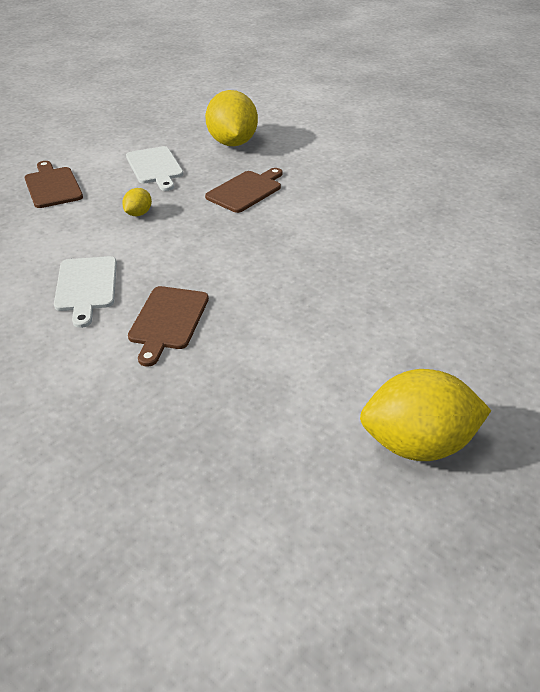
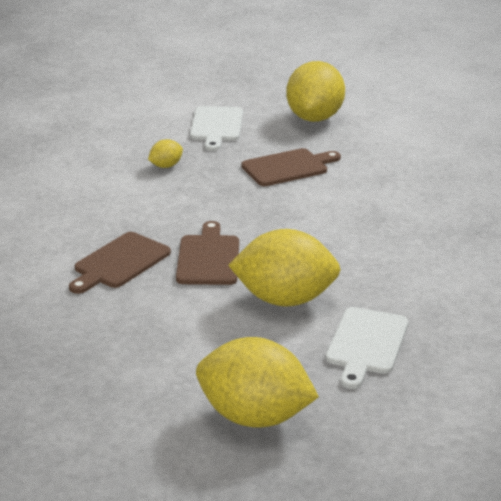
camera: 25 degrees right, 10 degrees down
brown cutting board [25,161,83,208] -> brown cutting board moved to [176,221,239,285]
white cutting board [54,256,117,328] -> white cutting board moved to [326,307,409,389]
none -> yellow lemon [228,229,341,307]

